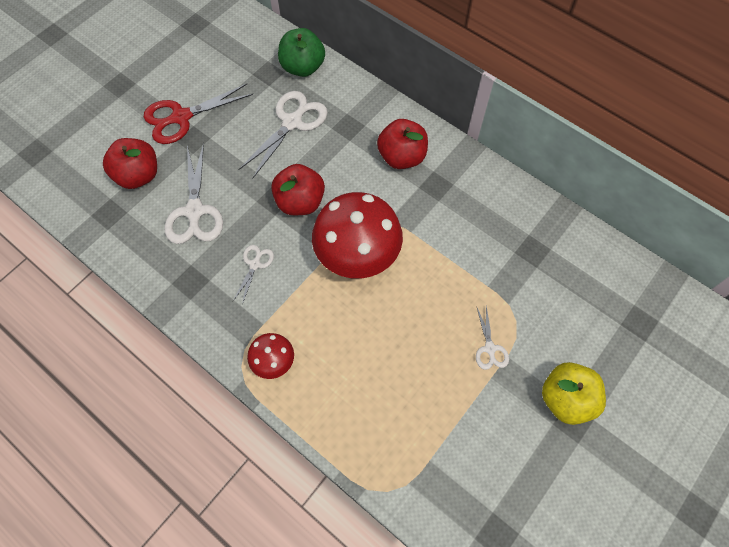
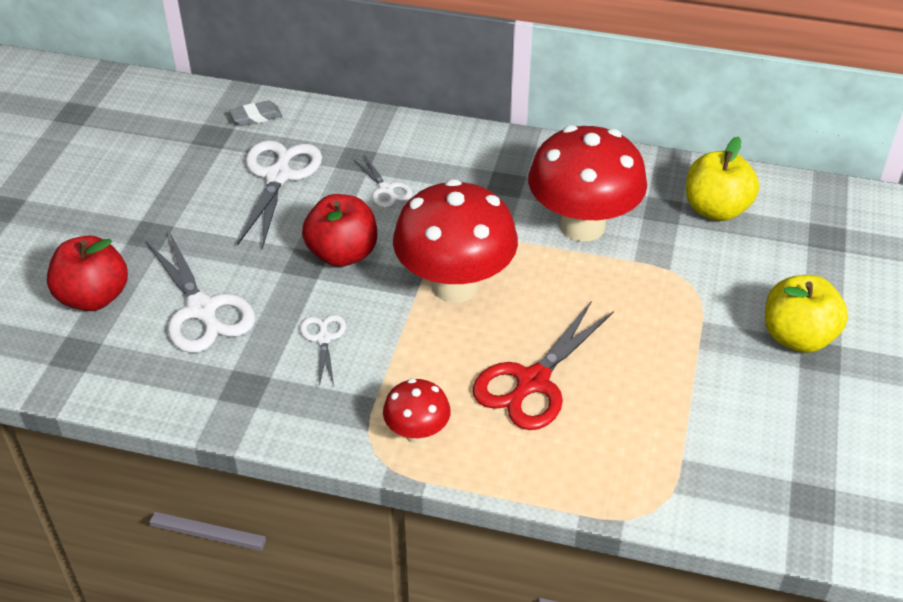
camera: 25 degrees left, 20 degrees down
red scissors [144,84,253,144] -> red scissors moved to [472,302,614,430]
green apple [278,28,325,77] -> grey eraser [229,101,282,126]
red apple [377,119,428,169] -> none
white scissors [476,305,509,370] -> white scissors moved to [354,155,412,208]
none -> red mushroom [528,125,647,242]
none -> yellow apple [686,136,759,221]

